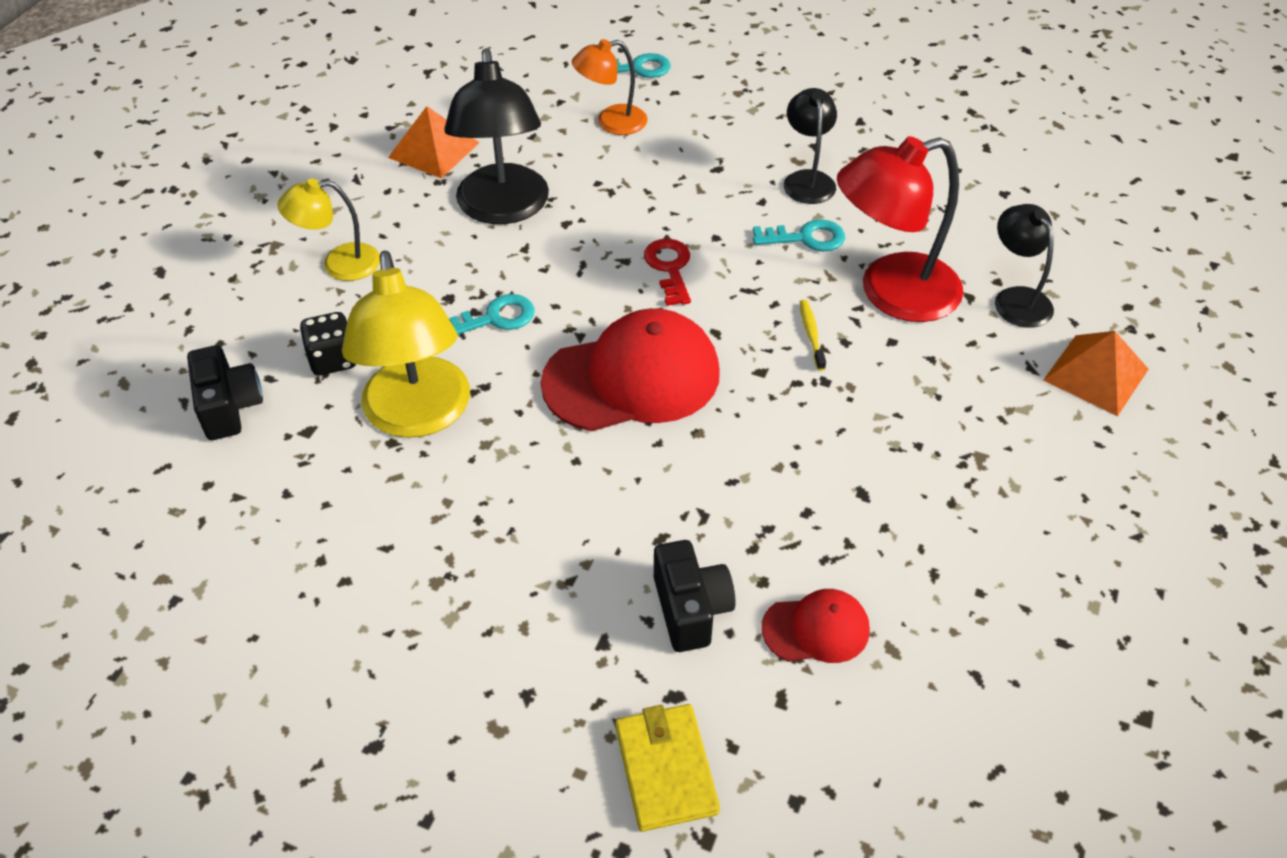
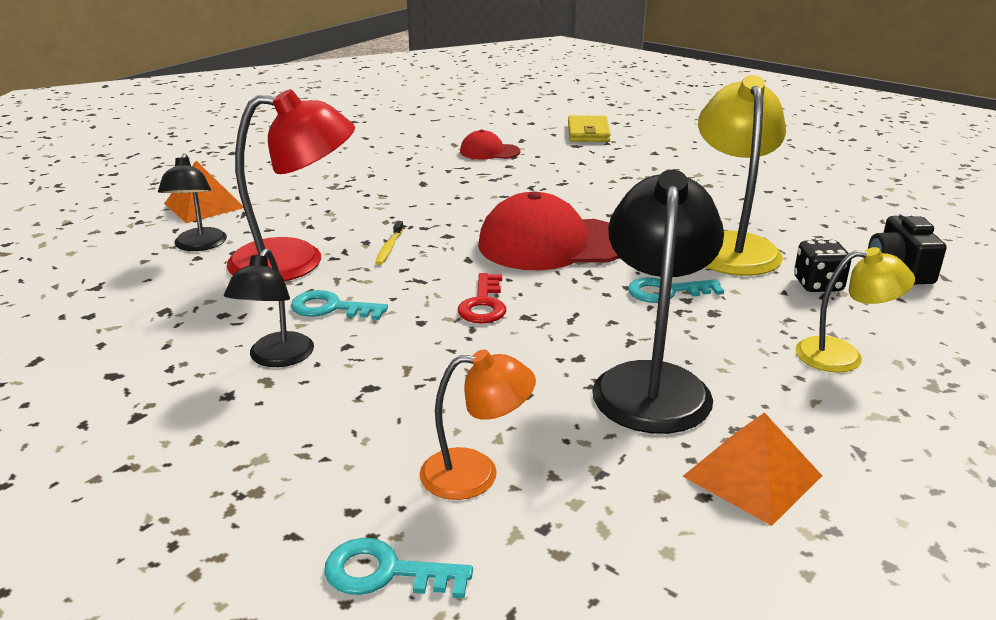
camera: 165 degrees left, 20 degrees down
black camera [654,540,736,652] -> none

